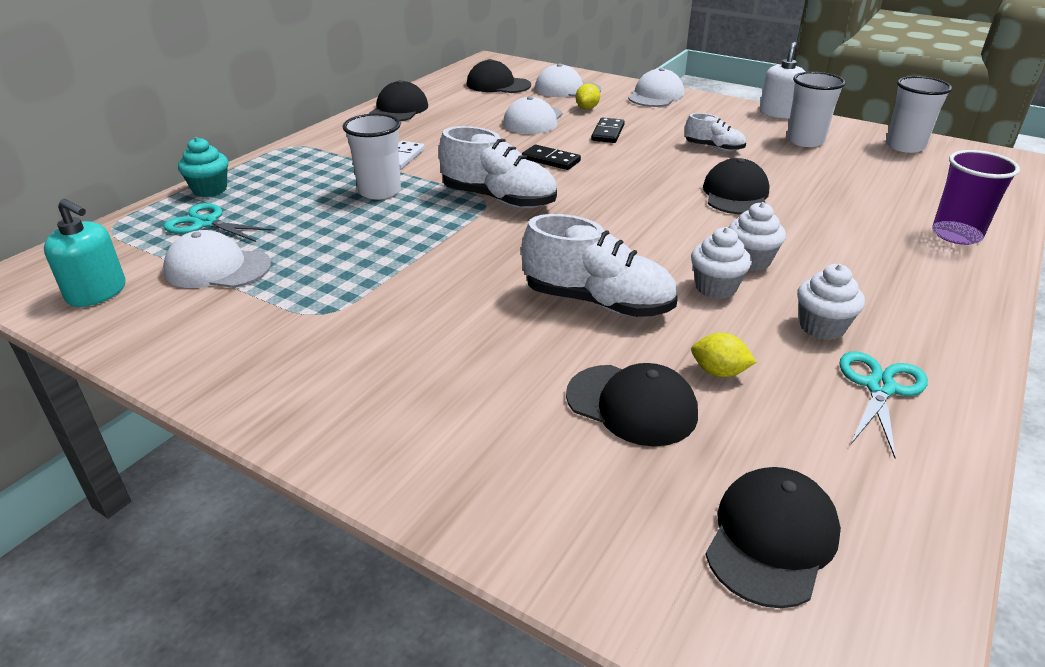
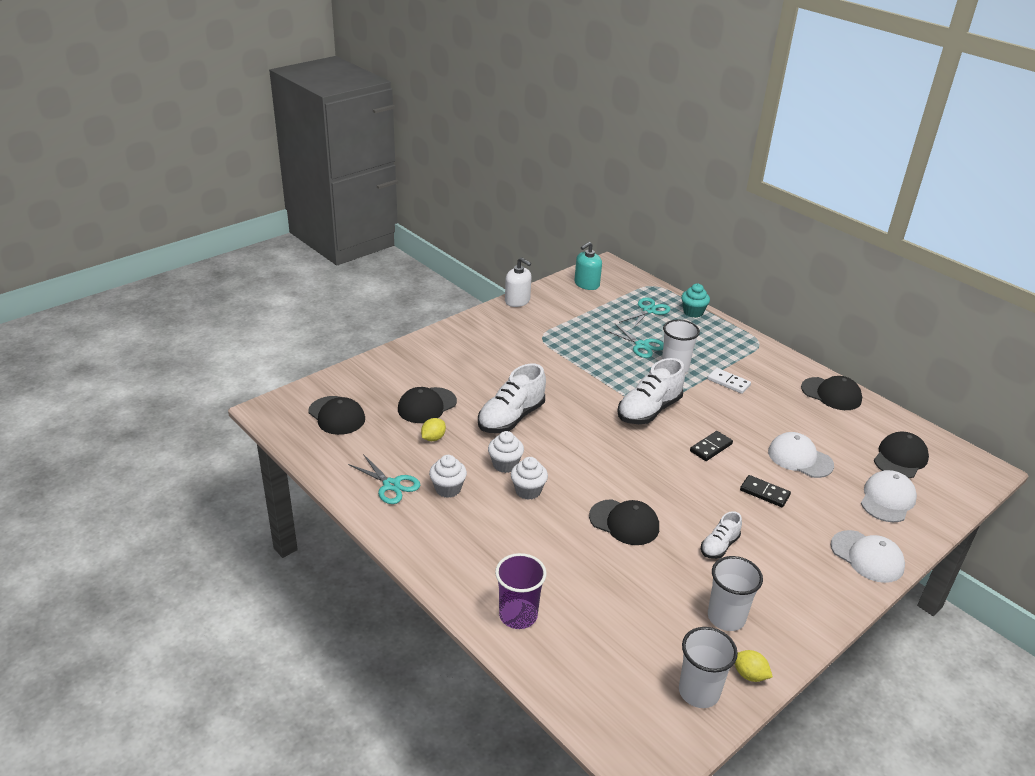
camera: 105 degrees right, 0 degrees up
white cap [163,230,271,288] -> none
yellow lemon [576,83,600,109] -> yellow lemon moved to [735,650,773,682]
white soap dispenser [759,42,806,119] -> white soap dispenser moved to [505,257,531,307]
none -> turquoise scissors [605,323,664,358]

